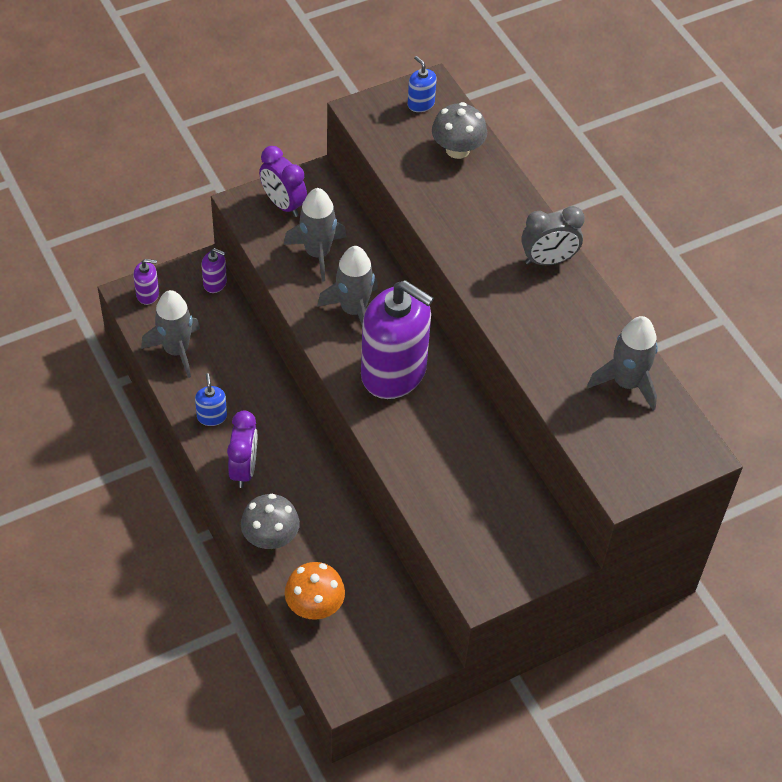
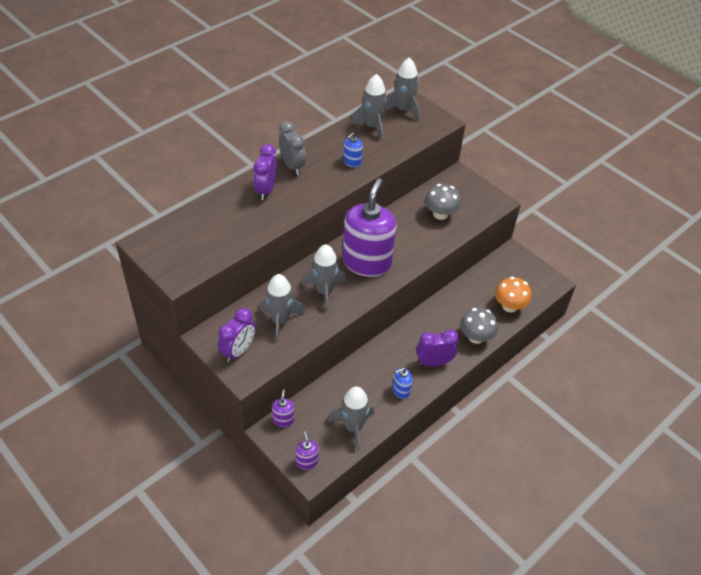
camera: 105 degrees left, 5 degrees down
blue soap dispenser [407,56,437,112] -> blue soap dispenser moved to [343,132,363,167]
grey mushroom [432,102,487,159] -> grey mushroom moved to [425,184,461,220]
none -> purple clock [254,144,277,200]
none -> grey rocket [386,57,420,121]

